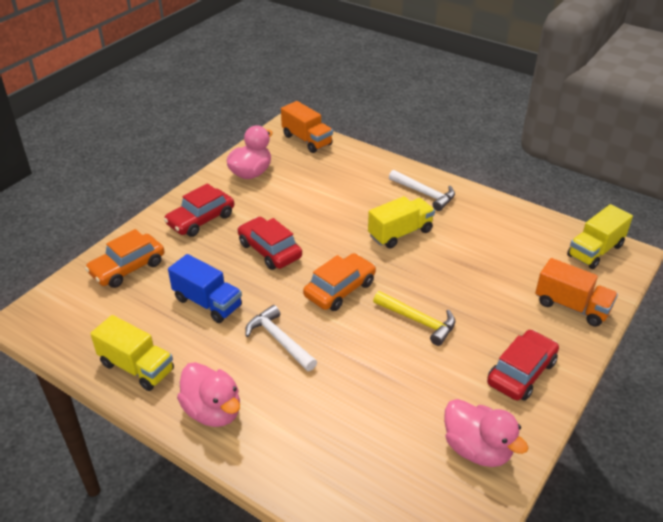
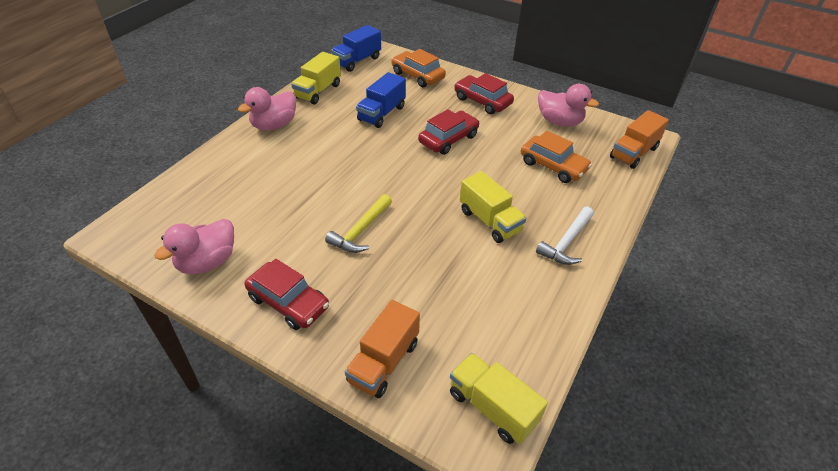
camera: 85 degrees right, 5 degrees up
white hammer [245,305,317,371] -> none
orange car [303,253,376,311] -> orange car moved to [521,131,592,183]
none -> blue truck [331,25,381,72]

